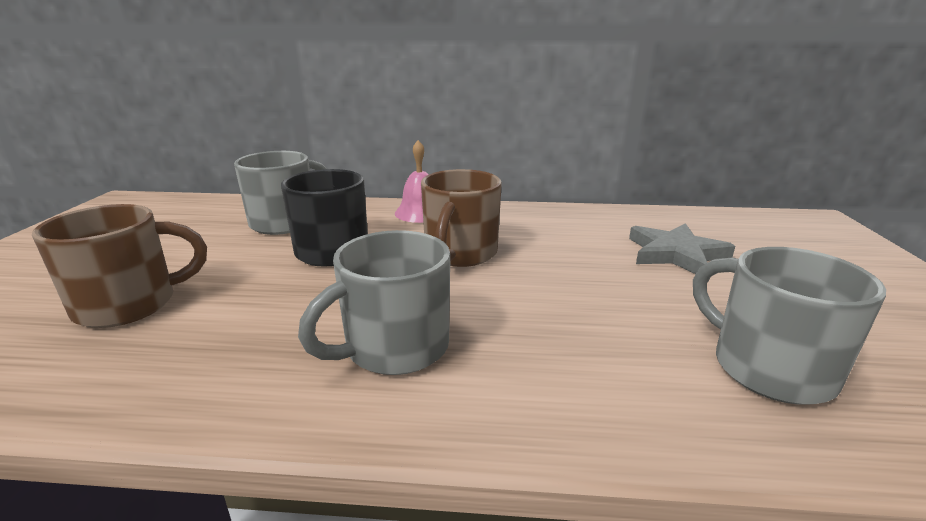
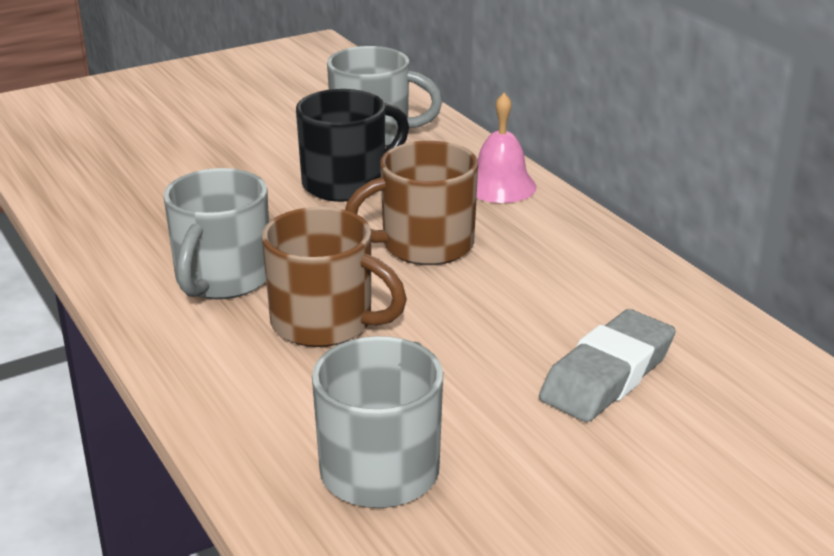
camera: 55 degrees right, 5 degrees up
brown mug [32,204,207,328] -> brown mug moved to [262,207,407,347]
grey mug [298,230,450,375] -> grey mug turned 90 degrees counterclockwise [164,168,269,299]
grey star [629,223,735,274] -> grey eraser [539,309,676,422]

